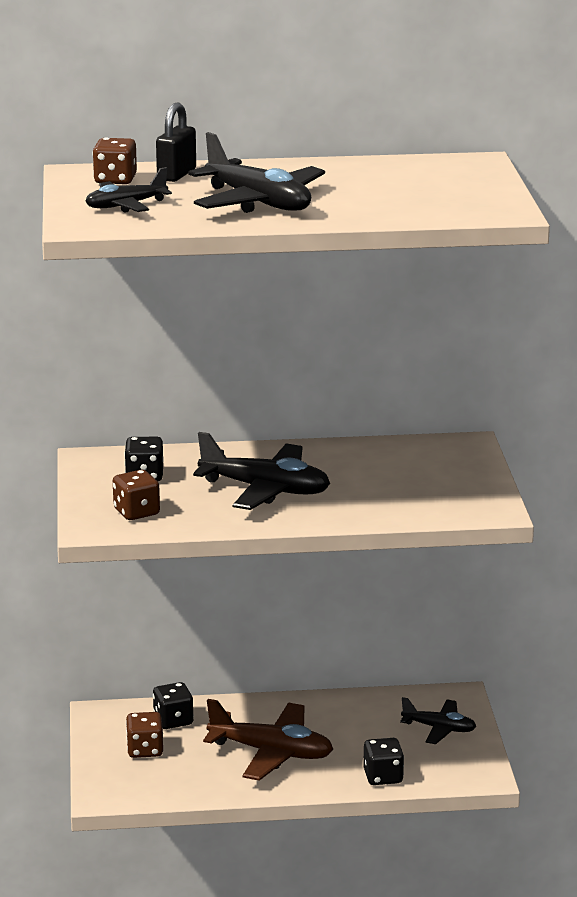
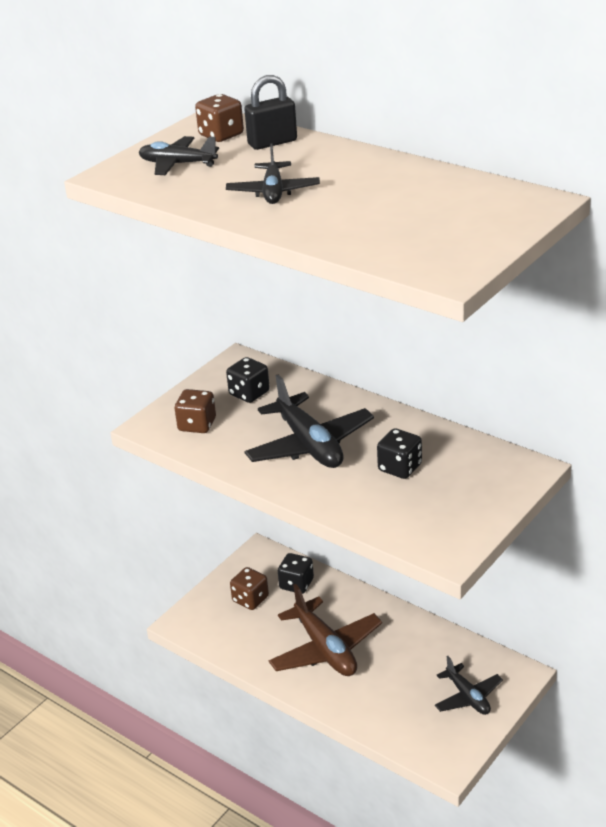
camera: 45 degrees right, 10 degrees up
black plane [188,132,325,213] -> black plane [226,143,320,204], size x0.59
black dice [363,738,404,785] -> black dice moved to [377,428,422,479]

